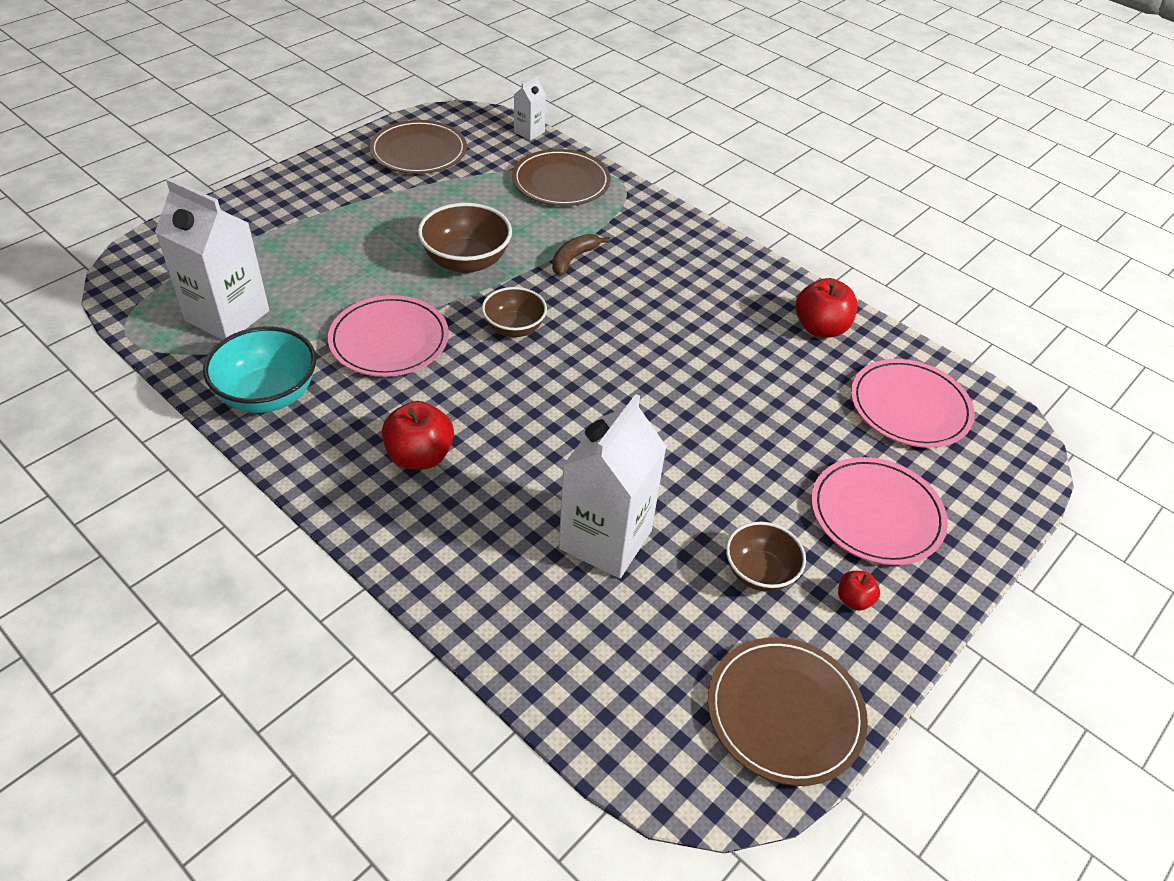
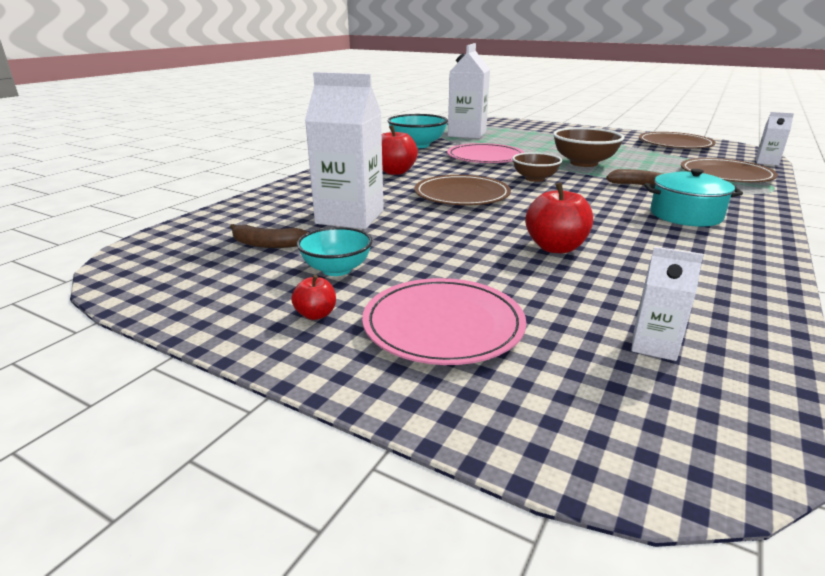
camera: 80 degrees right, 20 degrees down
brown plate [708,637,868,786] -> brown plate moved to [414,175,511,205]
brown bowl [726,522,806,592] -> turquoise bowl [297,227,373,276]
red apple [796,278,858,338] -> red apple moved to [525,182,593,253]
pink plate [851,359,975,448] -> white carton [631,247,704,361]
none -> brown banana [230,224,309,248]
none -> turquoise pot [644,169,743,227]

